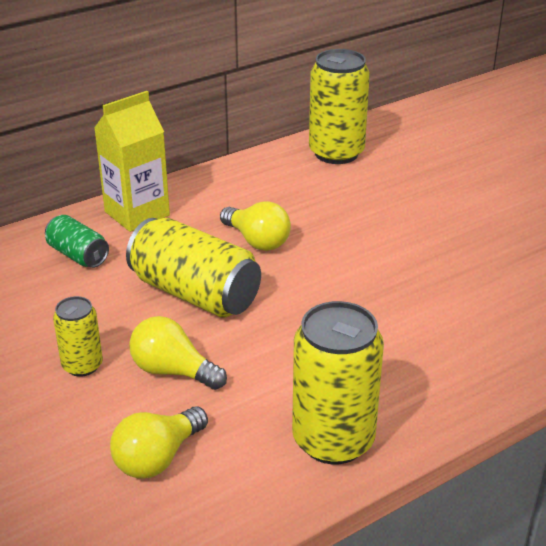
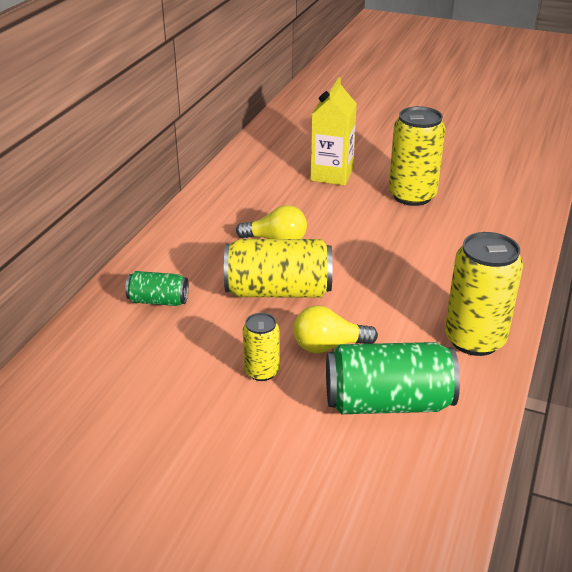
camera: 35 degrees left, 0 degrees up
yellow carton [94,91,170,232] -> yellow carton moved to [310,77,357,186]
yellow light bulb [110,406,208,479] -> green can [326,342,460,414]
yellow can [309,49,370,164] -> yellow can moved to [389,106,446,206]

